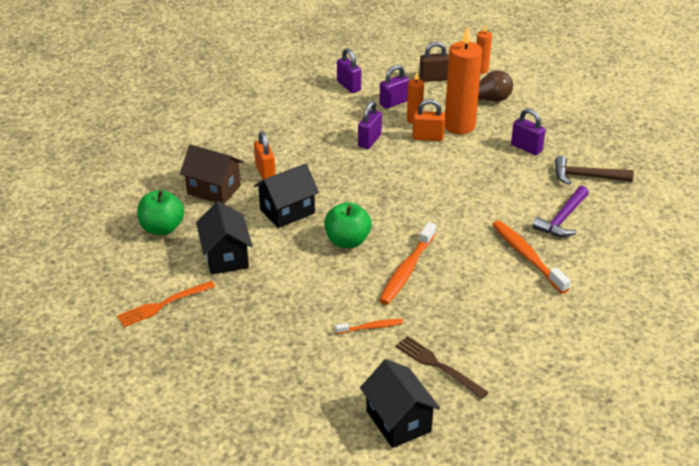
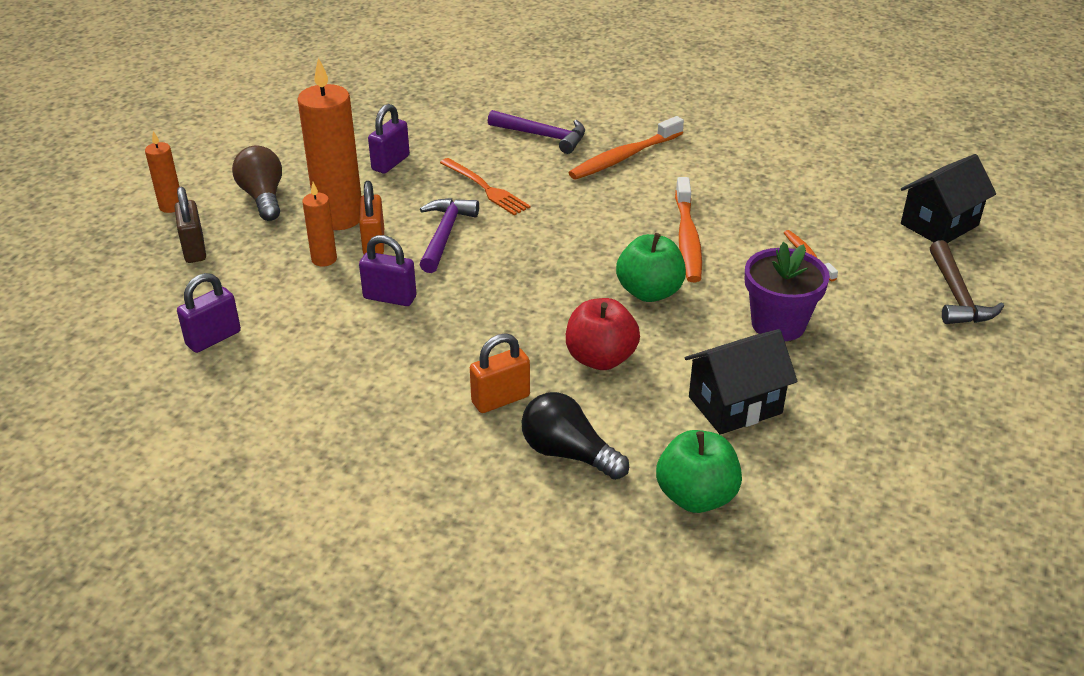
camera: 100 degrees left, 0 degrees up
orange fork [117,281,215,327] -> orange fork moved to [440,158,530,215]
brown house [180,144,243,204] -> black light bulb [522,392,629,480]
black house [254,163,319,228] -> red apple [566,298,640,370]
purple padlock [379,65,410,109] -> none
orange toothbrush [379,222,436,305] -> orange toothbrush turned 75 degrees clockwise [675,177,702,282]
brown fork [396,336,489,399] -> none
brown hammer [555,156,634,185] -> brown hammer moved to [930,240,1004,324]
none -> purple hammer [419,198,479,273]
none -> purple flower pot [745,242,830,341]

